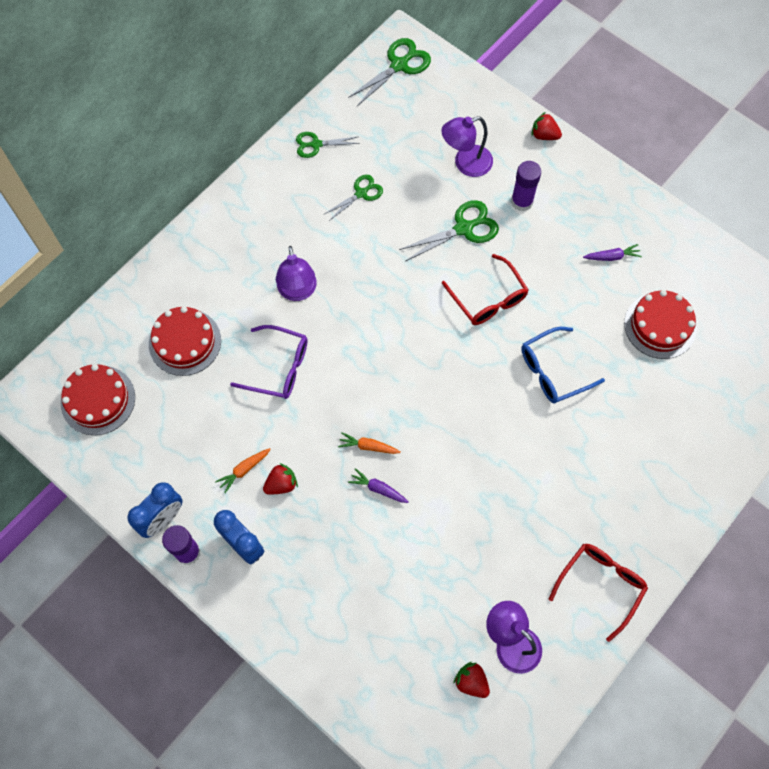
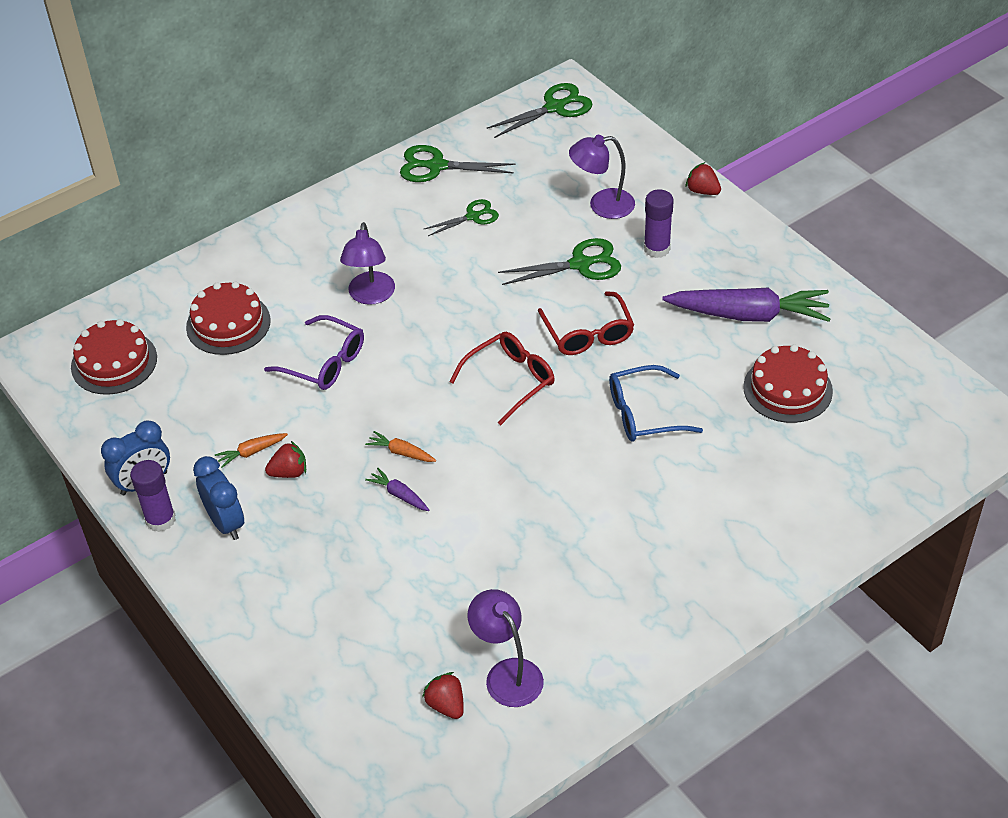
camera: 15 degrees right, 20 degrees down
green scissors [296,132,360,158] -> green scissors [400,145,516,182], size x1.55
red glasses [549,544,648,642] -> red glasses moved to [450,332,555,425]
purple carrot [583,244,642,261] -> purple carrot [662,288,830,322], size x2.35

